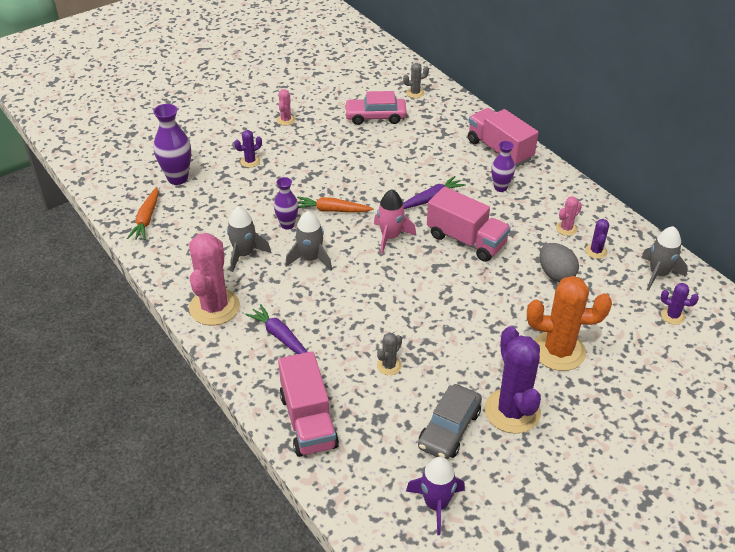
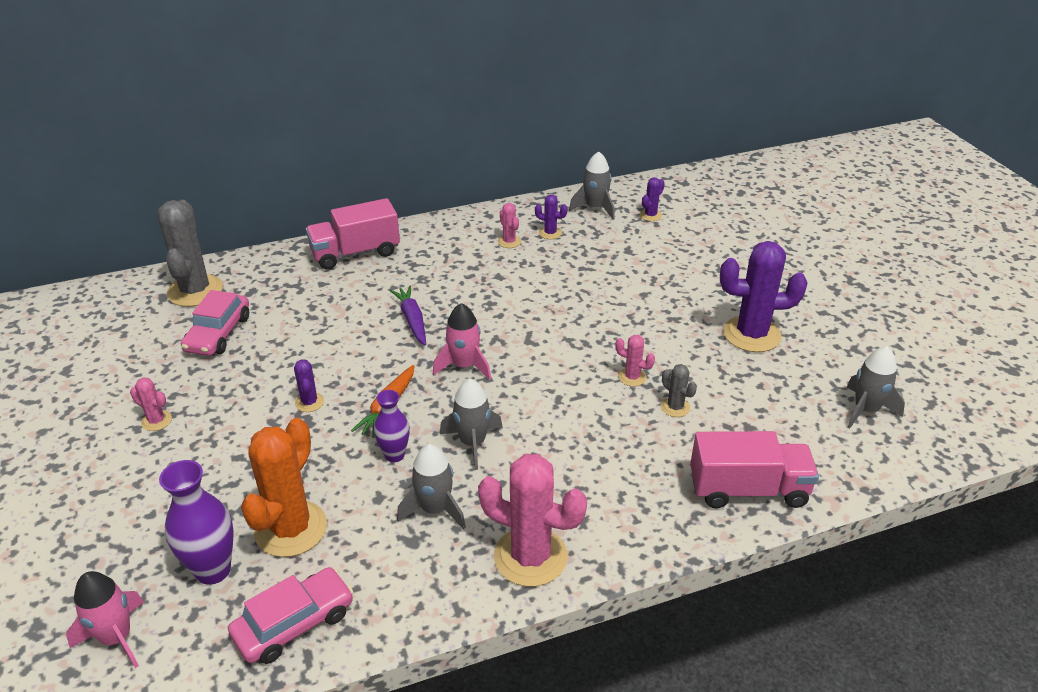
camera: 75 degrees left, 5 degrees down
orange carrot [127,187,159,240] -> pink car [228,567,353,664]
purple cactus [234,130,262,168] -> purple cactus moved to [294,359,324,412]
purple carrot [245,304,307,354] -> none
grey cactus [403,63,429,98] -> grey cactus [157,200,223,307], size x2.16
purple rocket [406,457,465,535] -> grey rocket [846,346,905,428]
grey car [418,384,482,460] -> none
pink truck [427,187,511,262] -> none
purple vase [491,141,515,192] -> none
orange cactus [527,276,612,371] -> orange cactus moved to [241,418,327,557]
grey egg [539,243,579,282] -> none
none -> pink rocket [66,571,144,668]
none -> pink cactus [615,335,655,386]

